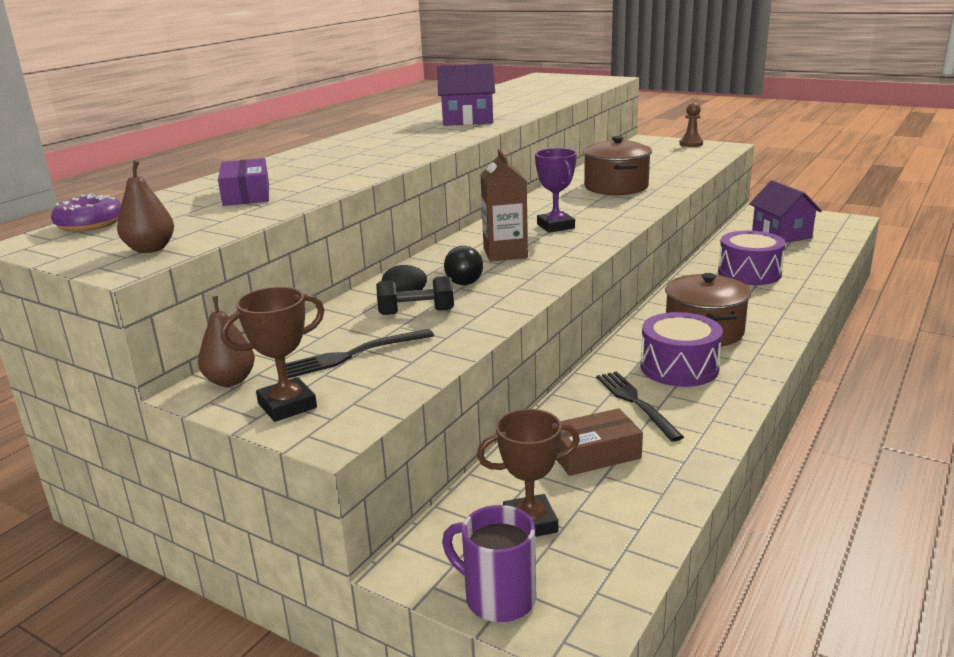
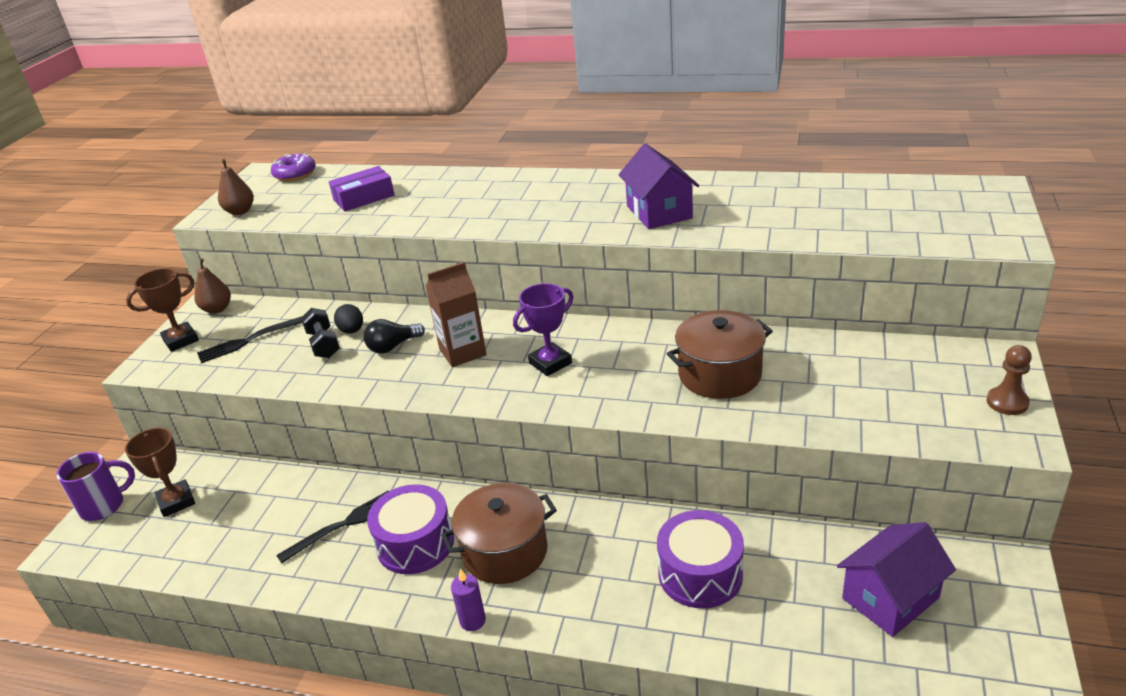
camera: 75 degrees right, 10 degrees up
brown trophy [221,287,325,422] -> brown trophy turned 75 degrees counterclockwise [126,268,199,352]
black fork [286,329,434,378] -> black fork turned 75 degrees counterclockwise [197,316,303,363]
purple mug [442,505,536,622] -> purple mug turned 45 degrees clockwise [56,452,135,521]
brown box [557,408,643,476] -> none
none -> purple candle [451,569,486,631]

